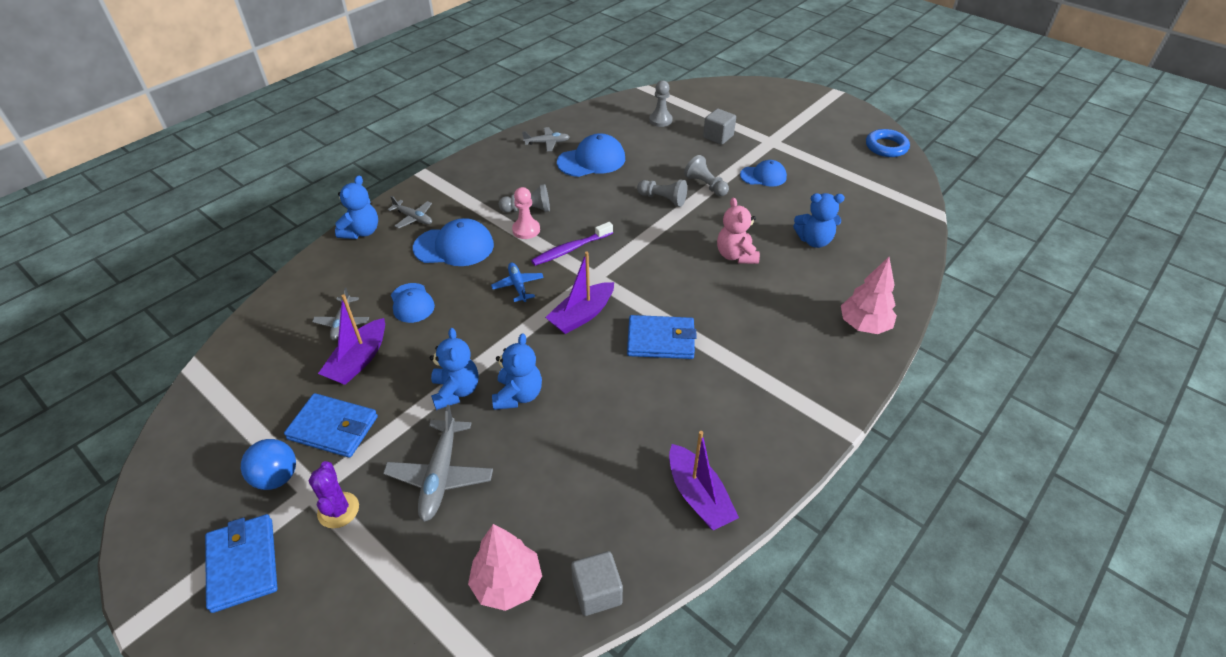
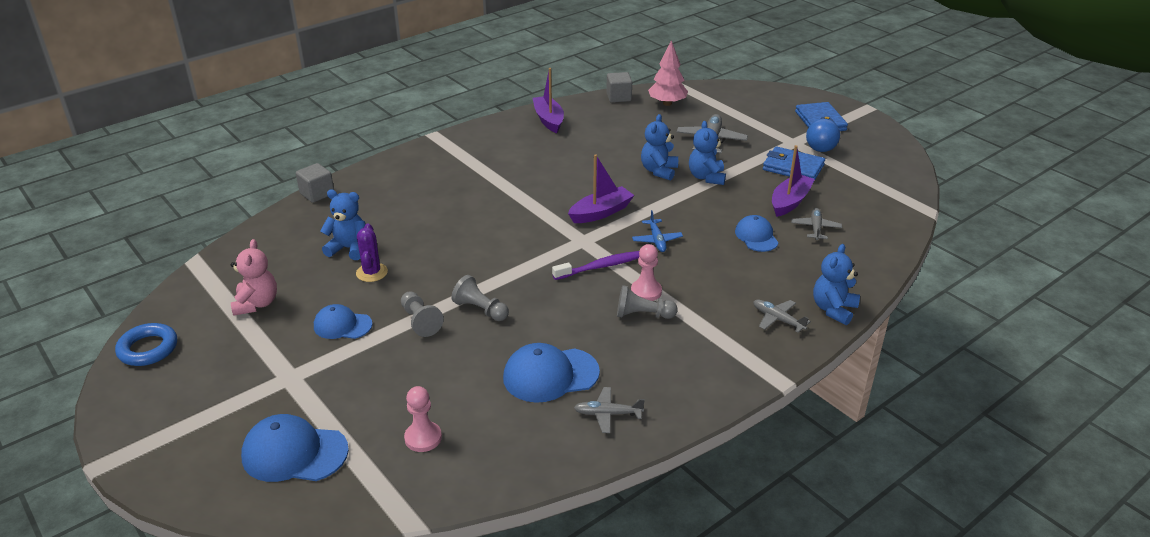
camera: 170 degrees left, 10 degrees down
purple cactus [309,461,359,528] -> purple cactus moved to [356,224,388,282]
blue cap [413,218,494,266] -> blue cap moved to [241,414,349,482]
blue wallet [627,315,696,359] -> none
grey pawn [649,80,672,127] -> pink pawn [404,386,442,452]
grey cube [703,109,736,145] -> grey cube moved to [296,163,334,203]
pink teddy bear [717,198,760,264] -> pink teddy bear moved to [231,239,277,316]
pink tree [841,257,897,334] -> none

